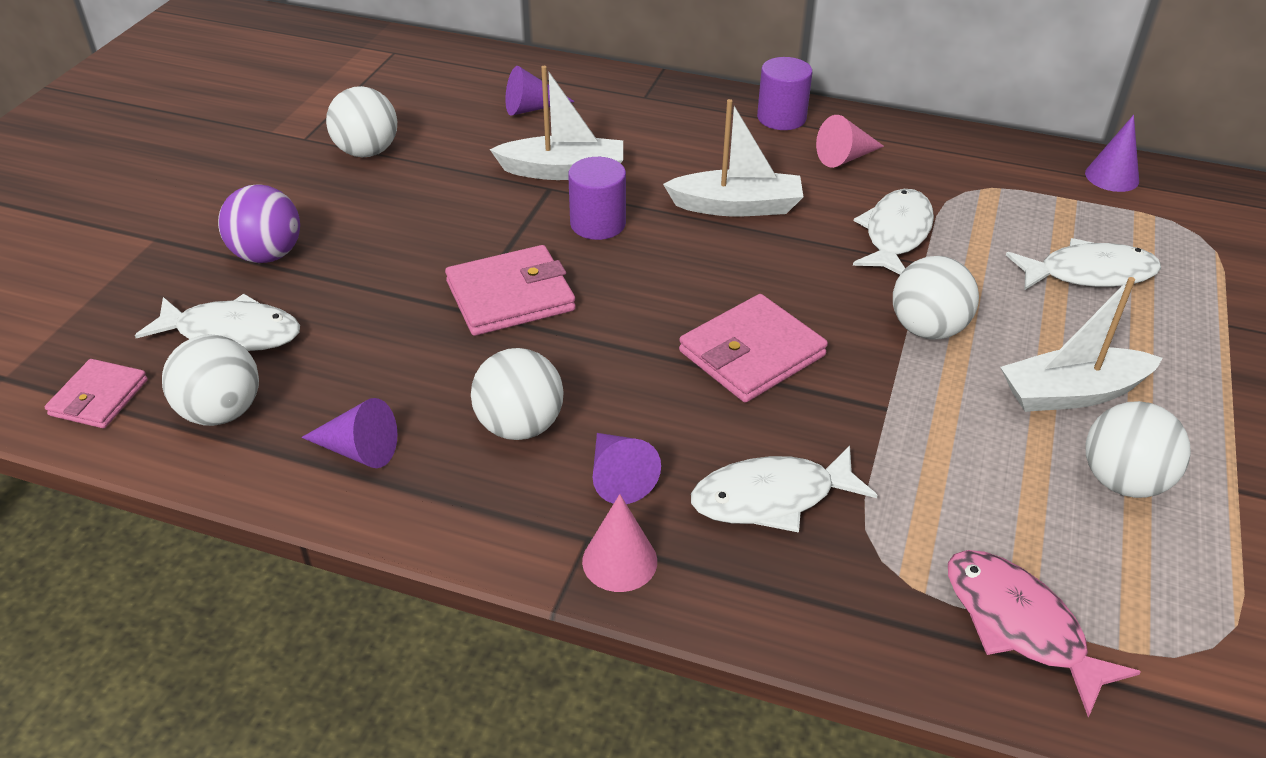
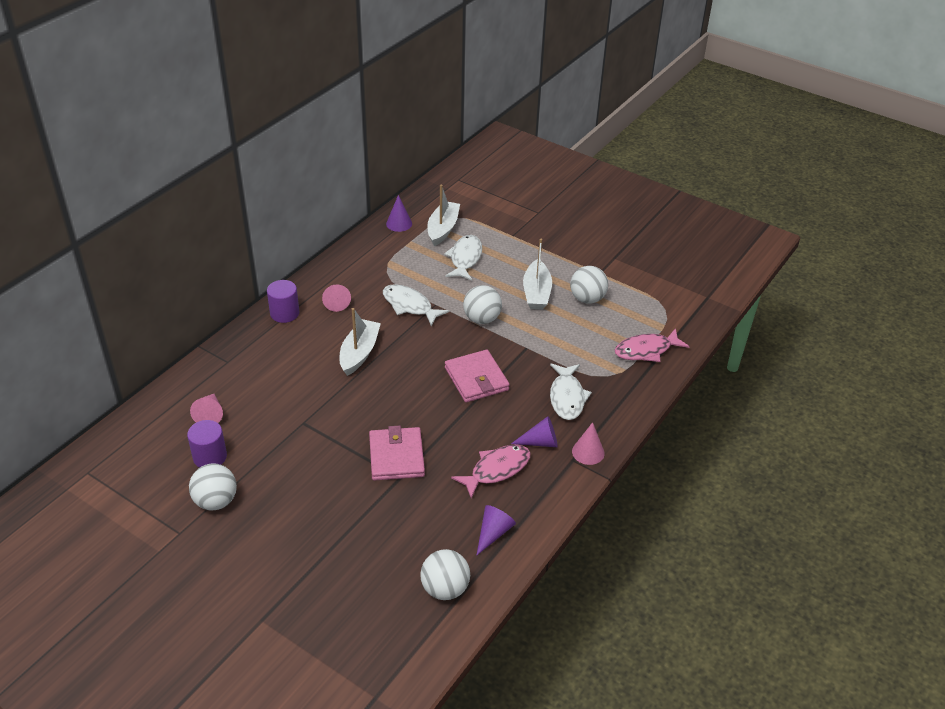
camera: 75 degrees left, 0 degrees up
pink wallet [45,359,148,428] -> none
white fish [135,294,300,351] -> none
purple ball [218,185,300,263] -> none
white ball [471,348,564,440] -> pink fish [451,444,531,499]
white boat [490,66,623,180] -> white boat moved to [427,184,460,246]
purple cone [505,66,575,116] -> pink cone [190,394,223,423]
purple cylinder [568,157,626,240] -> purple cylinder moved to [187,420,227,468]

